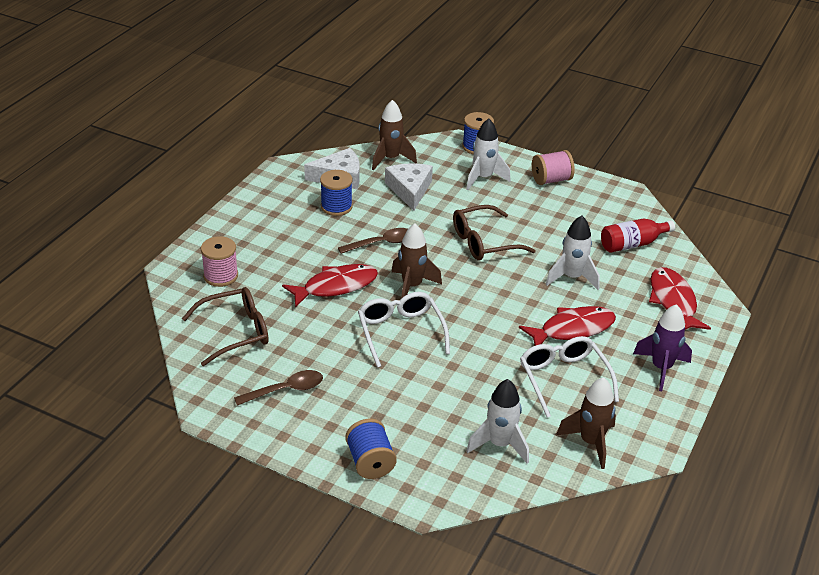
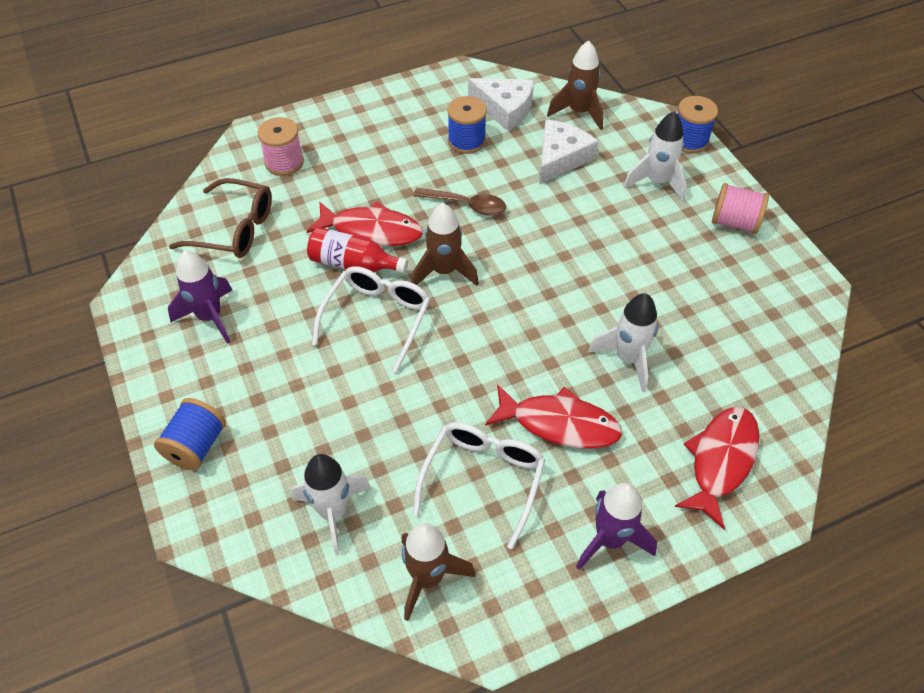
camera: 40 degrees right, 15 degrees up
brown spoon [234,370,323,406] -> purple rocket [168,250,232,344]
brown glasses [453,205,536,261] -> none
red bottle [601,218,675,253] -> red bottle moved to [307,227,408,274]

